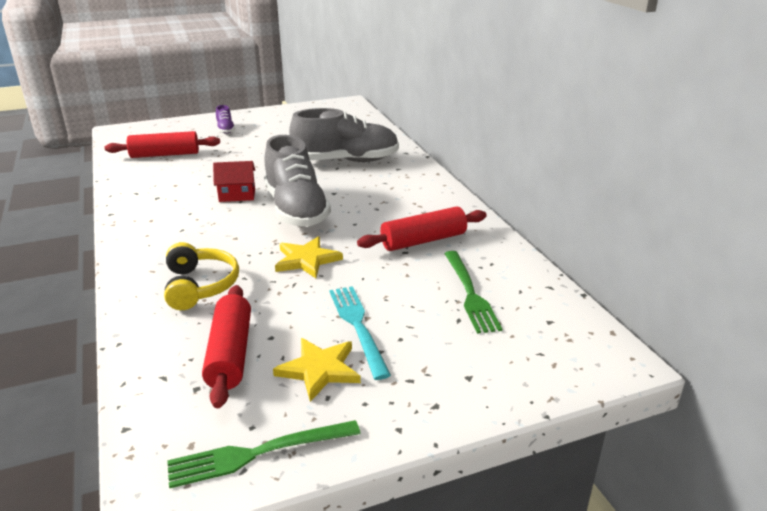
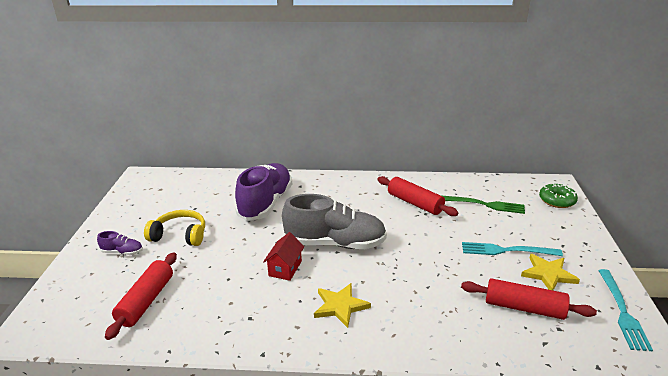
camera: 65 degrees left, 0 degrees up
yellow headphones [164,242,239,310] -> yellow headphones moved to [144,210,205,246]
green fork [167,420,360,488] -> turquoise fork [598,269,653,351]
yellow star [275,237,343,278] -> yellow star moved to [314,283,371,328]
grey shoe [289,108,399,162] -> purple shoe [235,163,292,221]
red rolling pin [357,207,487,251] -> red rolling pin turned 45 degrees counterclockwise [377,176,458,216]
none -> green donut [539,183,578,208]

